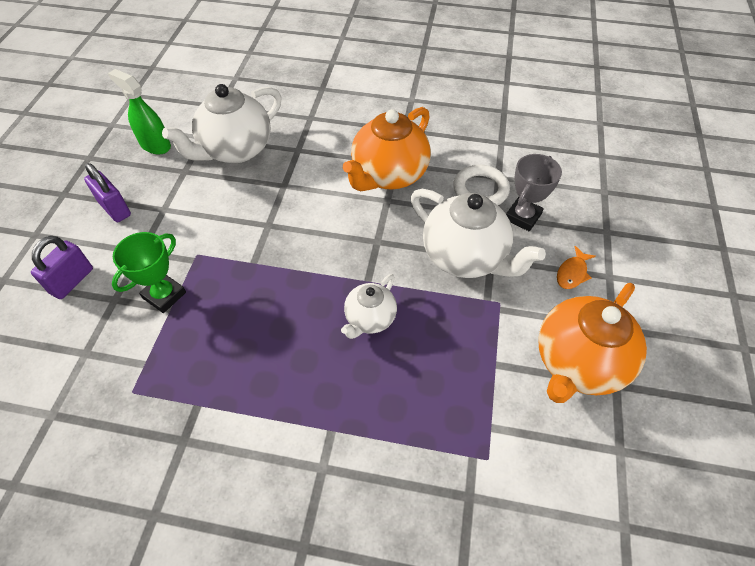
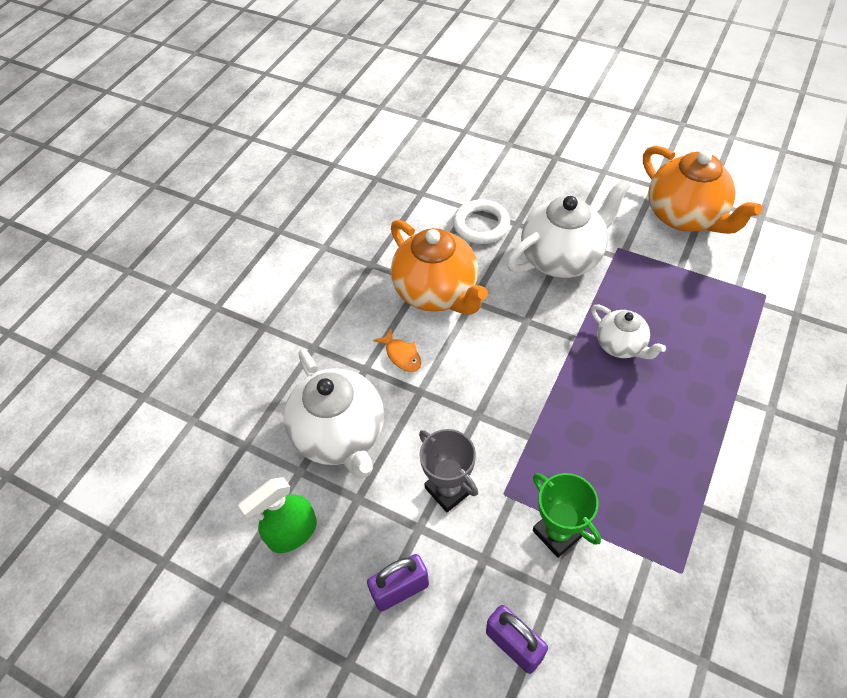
camera: 70 degrees left, 0 degrees up
grey trophy [506,154,562,231] -> grey trophy moved to [419,429,478,512]
orange fish [557,246,596,289] -> orange fish moved to [373,328,421,372]

